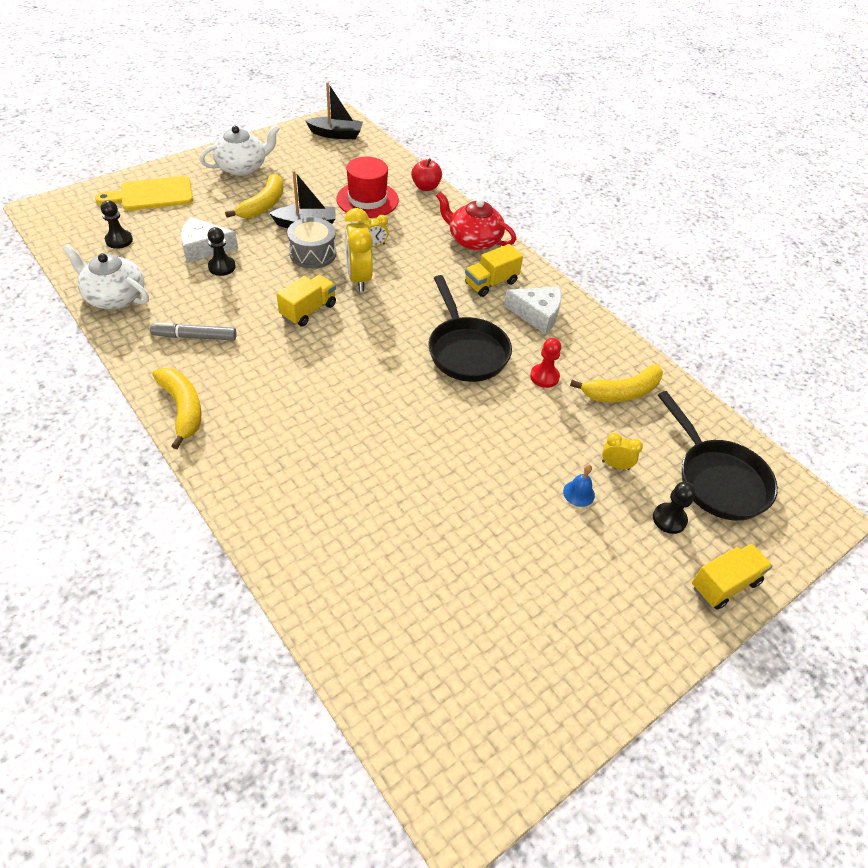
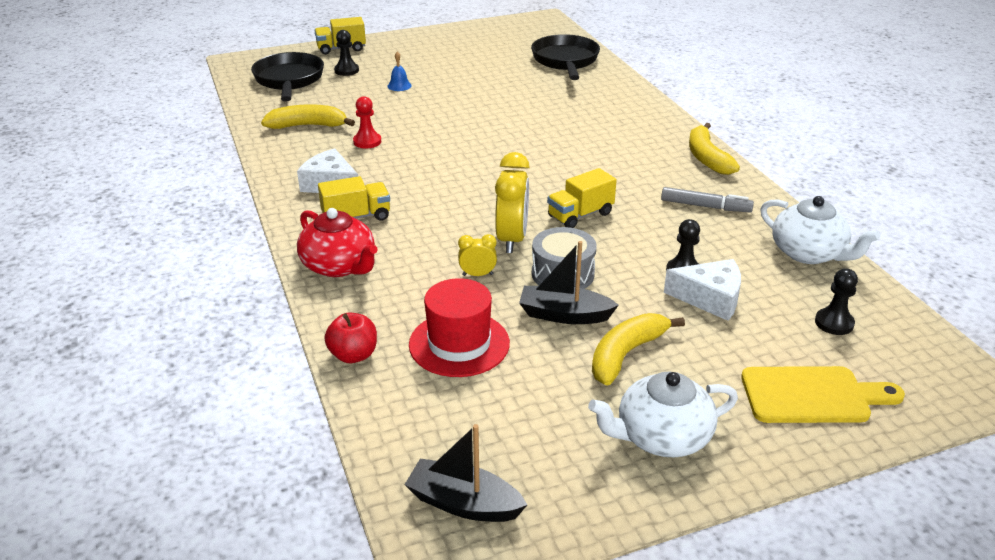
camera: 160 degrees left, 15 degrees down
black pan [428,275,512,382] -> black pan moved to [531,34,600,80]
yellow clock [602,433,643,470] -> none

